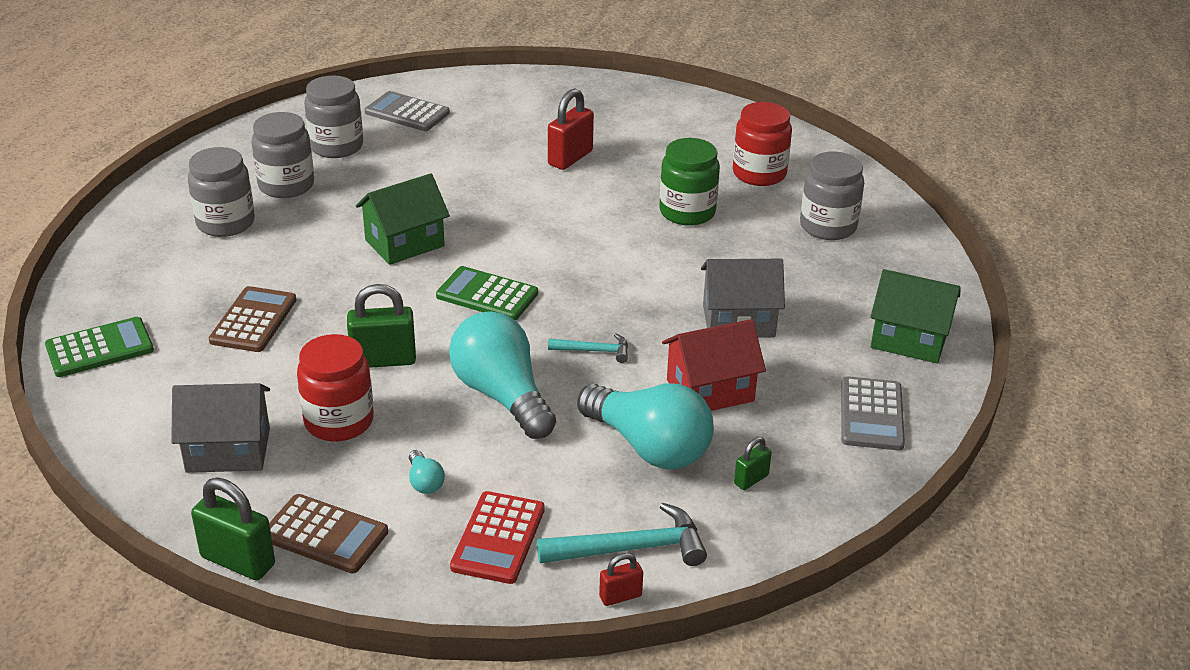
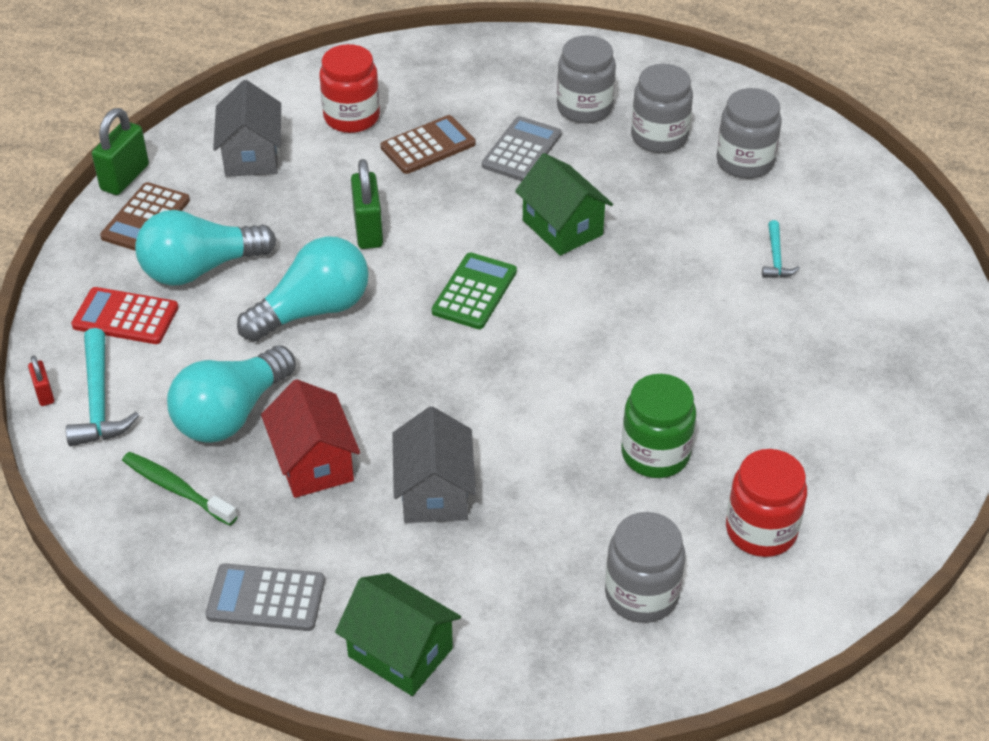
camera: 90 degrees right, 10 degrees up
green calculator [45,317,154,377] -> none
brown calculator [209,286,296,352] -> brown calculator turned 45 degrees counterclockwise [380,115,476,174]
red jar [297,334,374,442] -> red jar moved to [319,44,380,133]
grey calculator [365,91,450,131] -> grey calculator moved to [482,116,562,181]
turquoise light bulb [409,450,445,494] -> turquoise light bulb [135,210,276,286], size x2.48
red padlock [548,88,594,170] -> none
turquoise hammer [548,334,628,363] -> turquoise hammer moved to [762,220,800,278]
green padlock [734,437,772,490] -> green toothbrush [122,452,238,526]
green house [870,269,961,364] -> green house turned 75 degrees counterclockwise [335,573,461,696]

